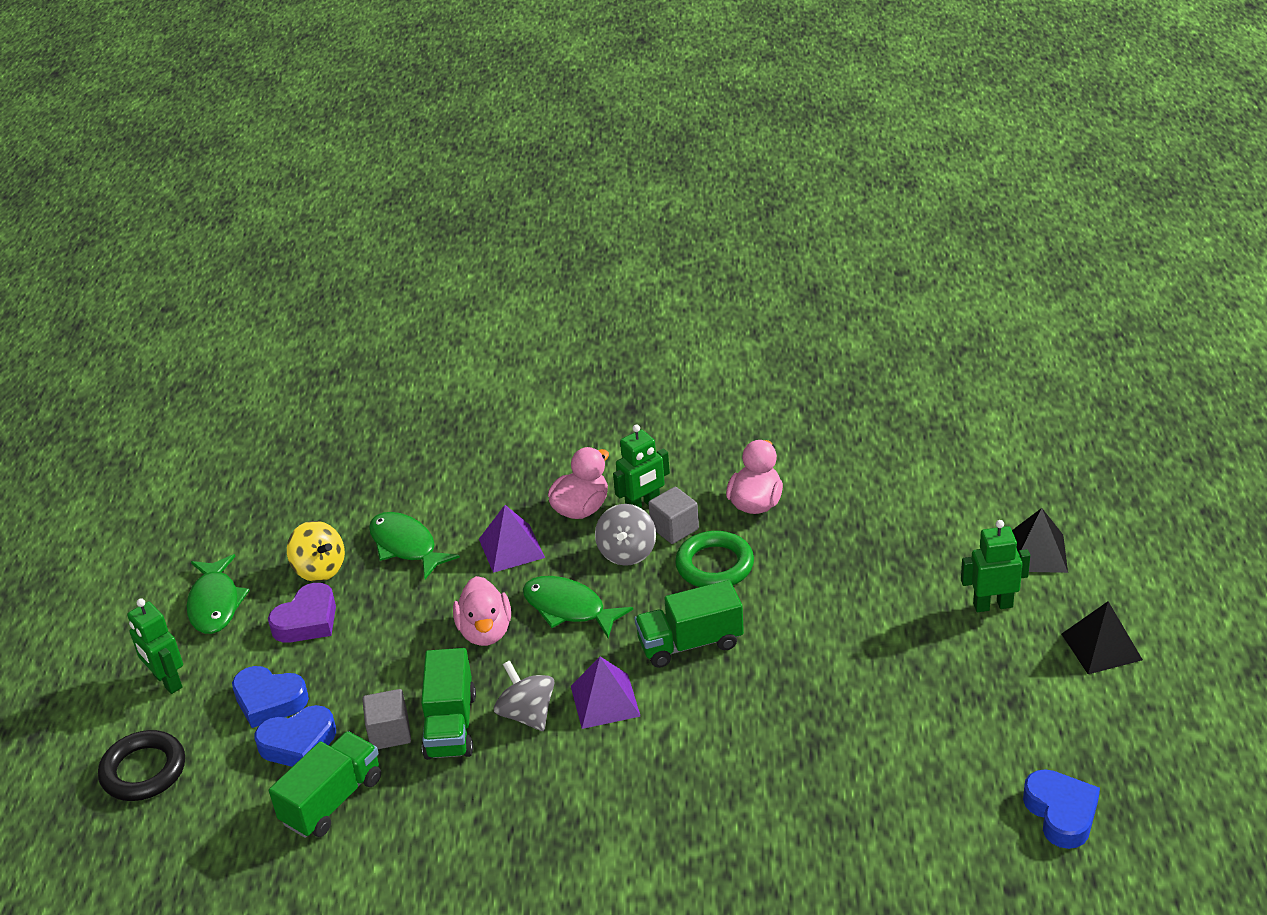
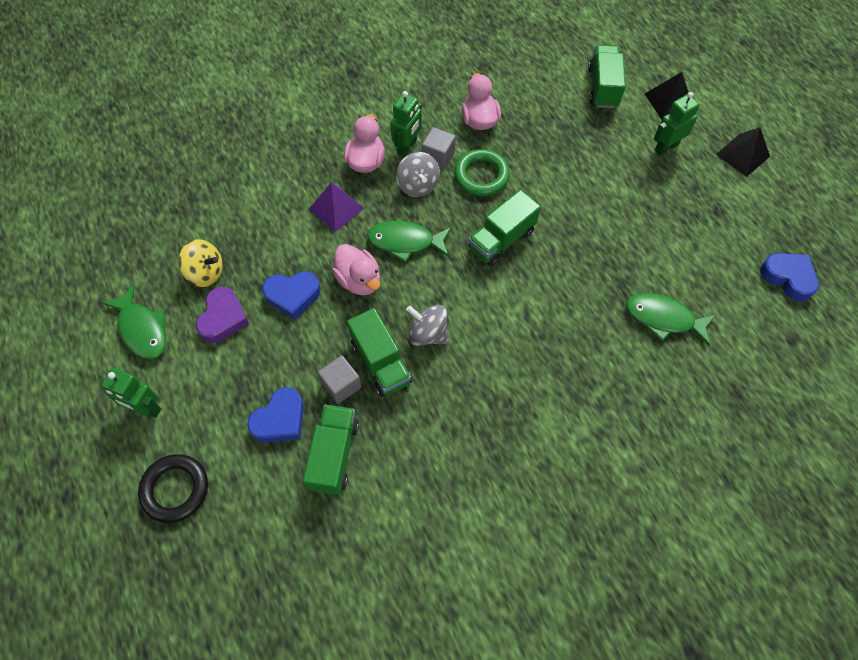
camera: 30 degrees left, 25 degrees up
blue heart [232,666,309,728] -> blue heart moved to [262,271,321,320]
green fish [369,512,460,579] -> green fish moved to [626,293,716,345]
purple pyramid [571,657,641,729] -> none
none -> green truck [588,45,626,108]

